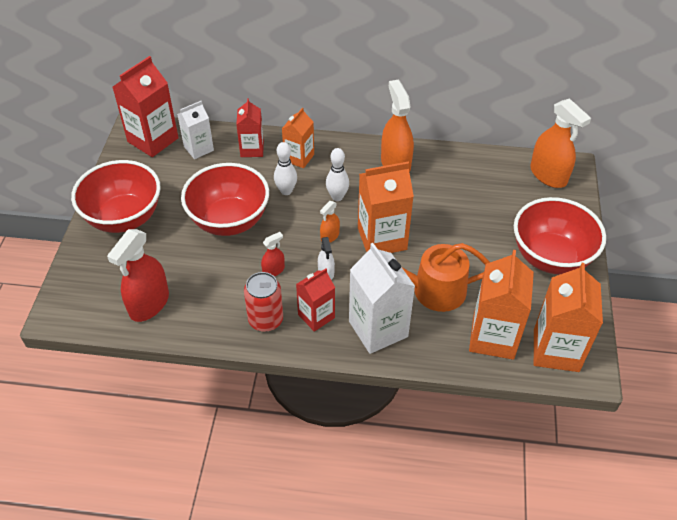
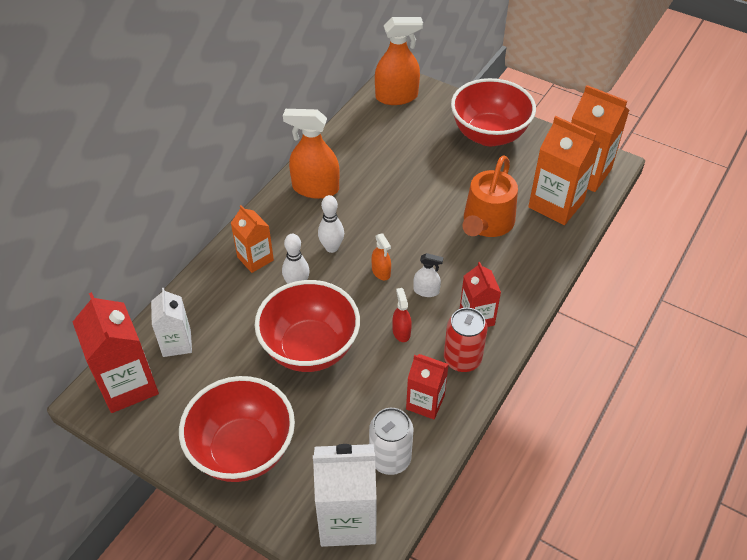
camera: 65 degrees left, 0 degrees up
red spray bottle [107,229,169,322] -> white can [369,408,413,475]
red carton [236,98,264,157] -> red carton moved to [406,354,449,419]
white carton [349,243,415,354] -> white carton moved to [313,444,377,547]
orange carton [358,162,414,253] -> none

